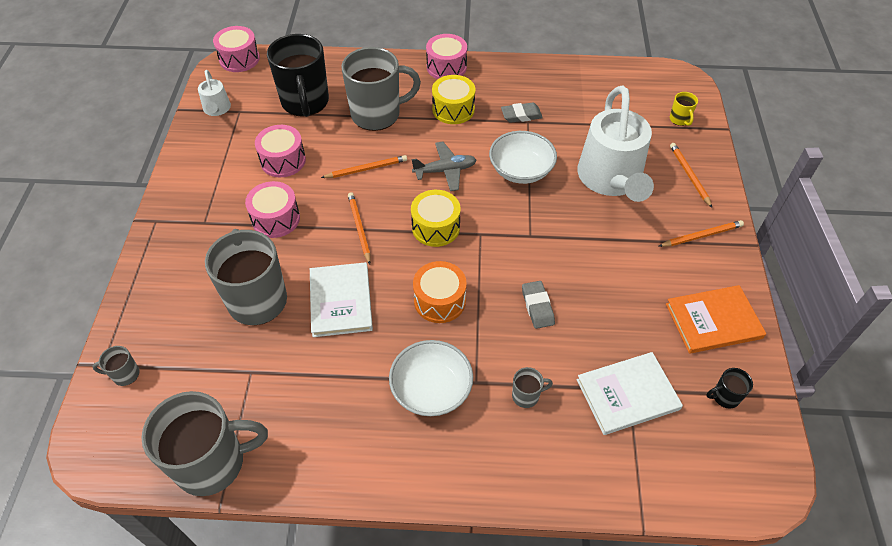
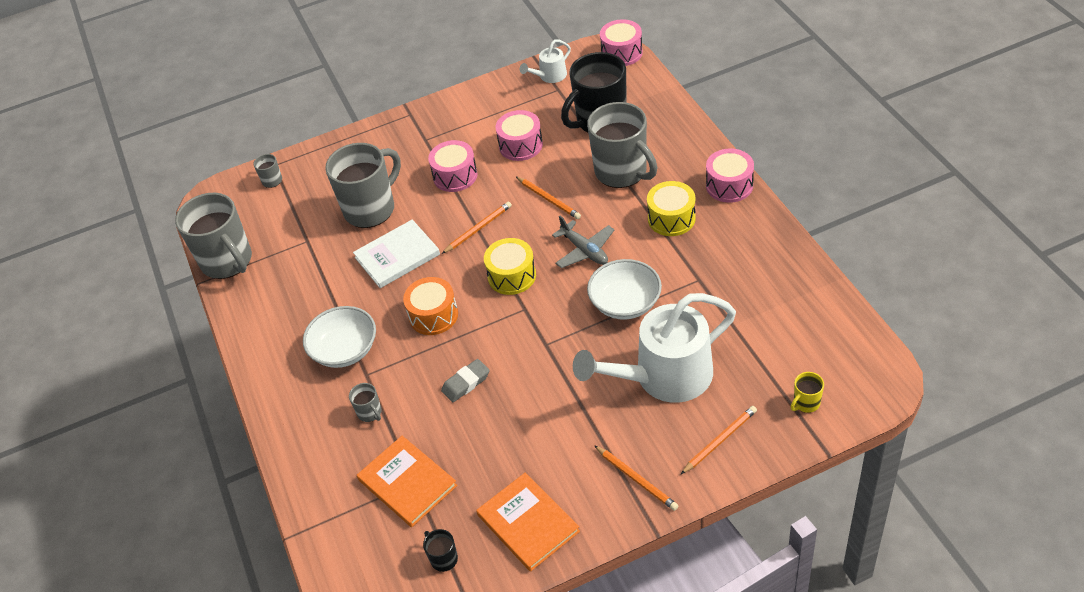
camera: 70 degrees right, 5 degrees down
grey eraser [501,103,543,123] -> none
white book [577,352,683,435] -> orange book [357,436,458,527]

